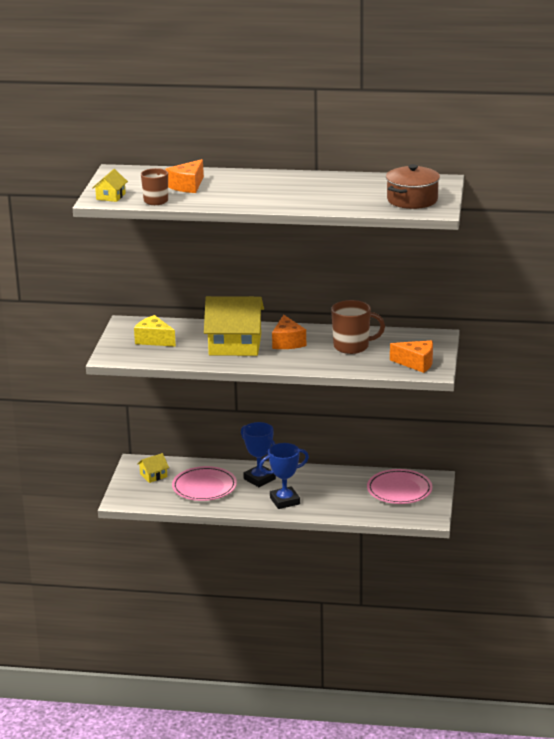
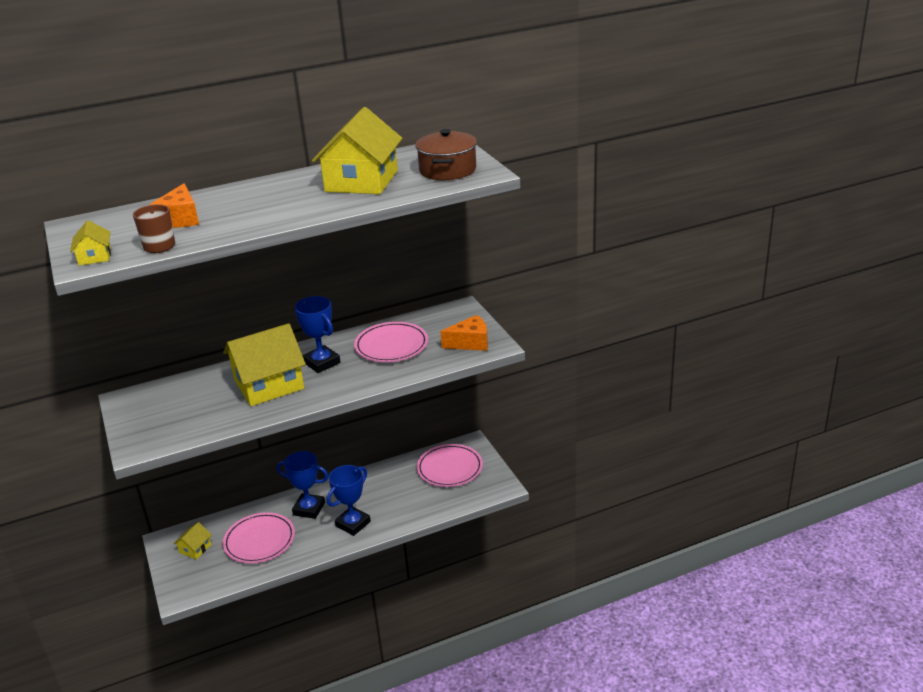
camera: 30 degrees left, 5 degrees up
yellow cheese [134,315,176,347] -> none
orange cheese [272,315,306,349] -> blue trophy [294,296,341,373]
brown mug [331,300,385,354] -> pink plate [354,322,428,362]
none -> yellow house [312,107,402,194]

